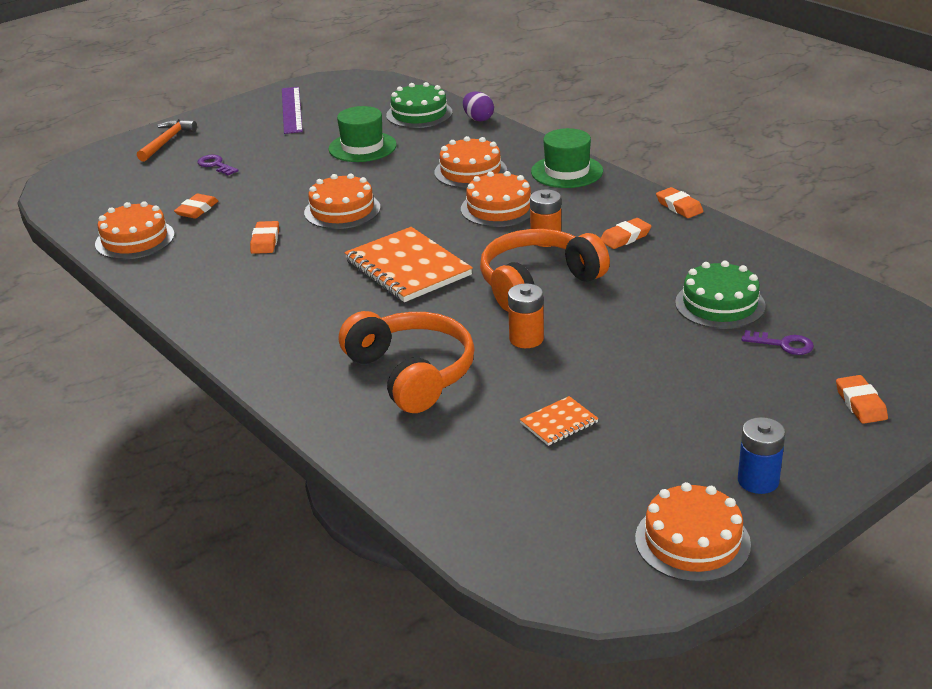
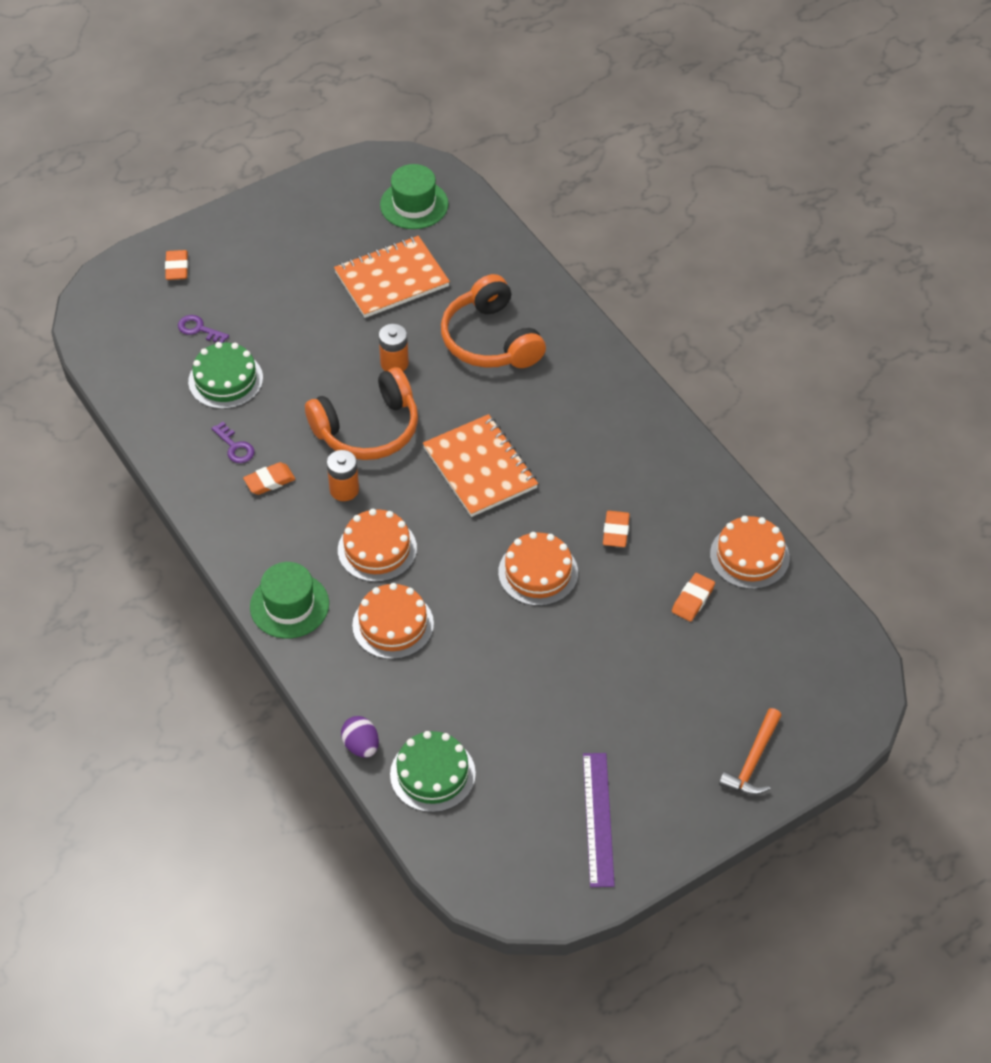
camera: 175 degrees left, 20 degrees up
purple key [198,155,239,175] -> purple key moved to [212,422,254,463]
green hat [328,106,397,162] -> green hat moved to [380,164,449,229]
orange notebook [520,396,599,446] -> orange notebook [334,236,450,318], size x2.09
orange cake [635,482,751,582] -> none
orange eraser [656,187,703,218] -> none
blue battery [738,417,785,494] -> none

